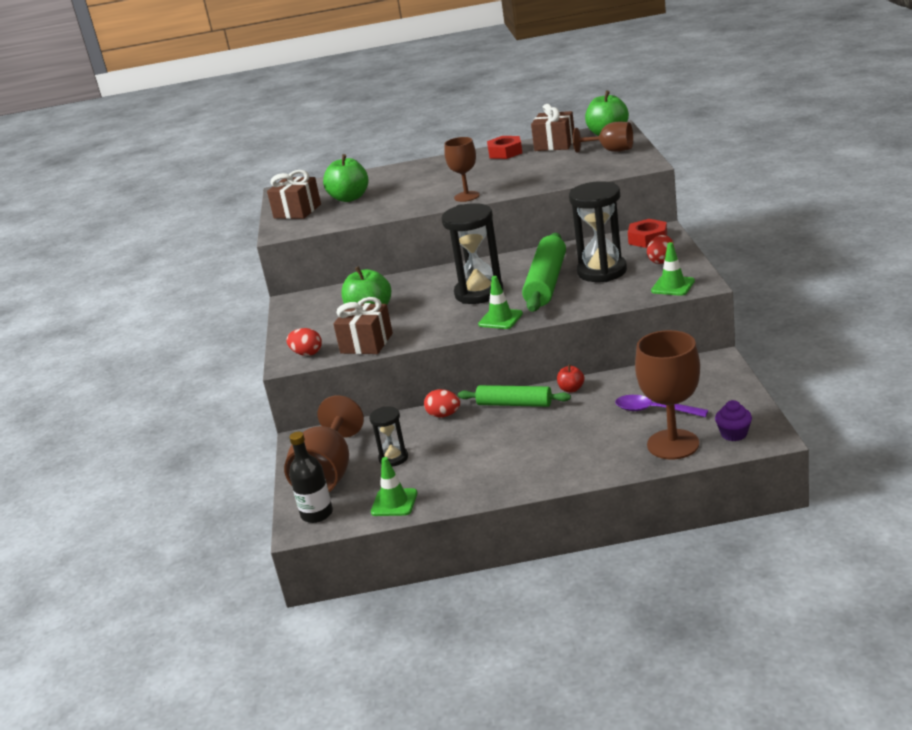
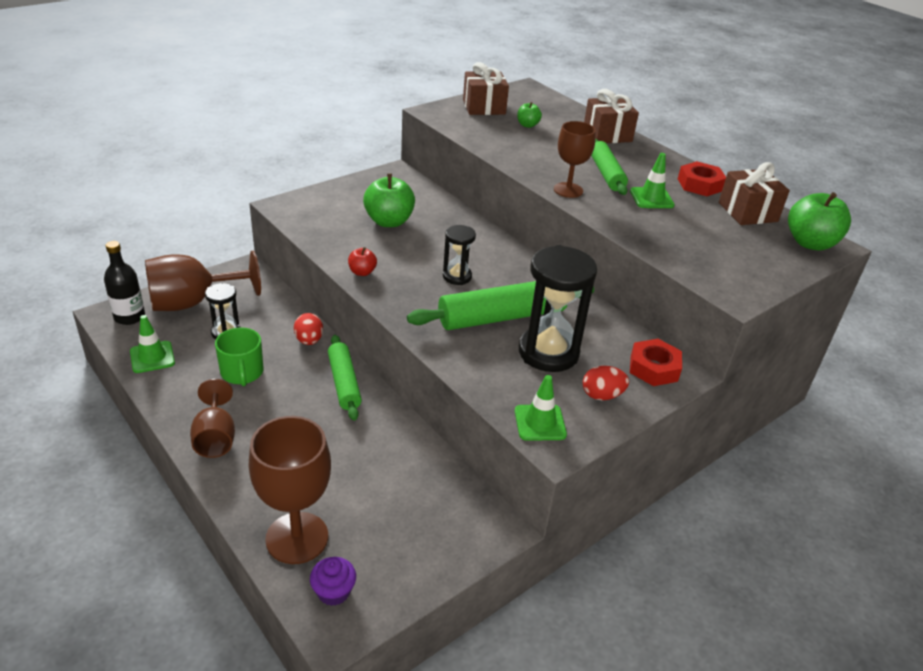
camera: 50 degrees right, 10 degrees up
red egg [286,328,322,356] -> none
green apple [323,154,369,202] -> green apple [517,102,542,128], size x0.51
brown gift [334,297,393,354] -> brown gift moved to [584,89,639,143]
black hourglass [441,203,503,304] -> black hourglass [443,225,476,285], size x0.54
green traffic cone [478,276,523,329] -> green traffic cone moved to [630,153,675,208]
red apple [557,364,584,392] -> red apple moved to [348,247,377,276]
brown goblet [573,122,633,153] -> brown goblet moved to [190,379,235,458]
purple spoon [615,395,708,417] -> none
none -> green mug [215,327,263,386]
none -> green rolling pin [591,139,628,195]

